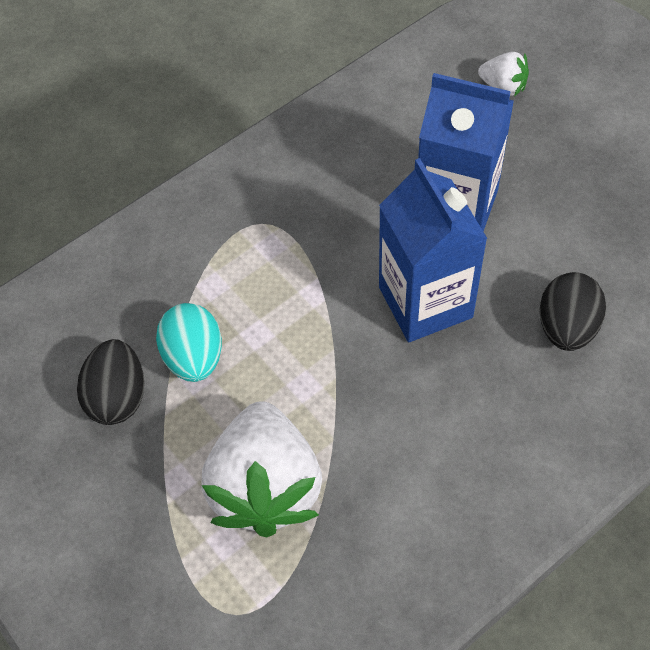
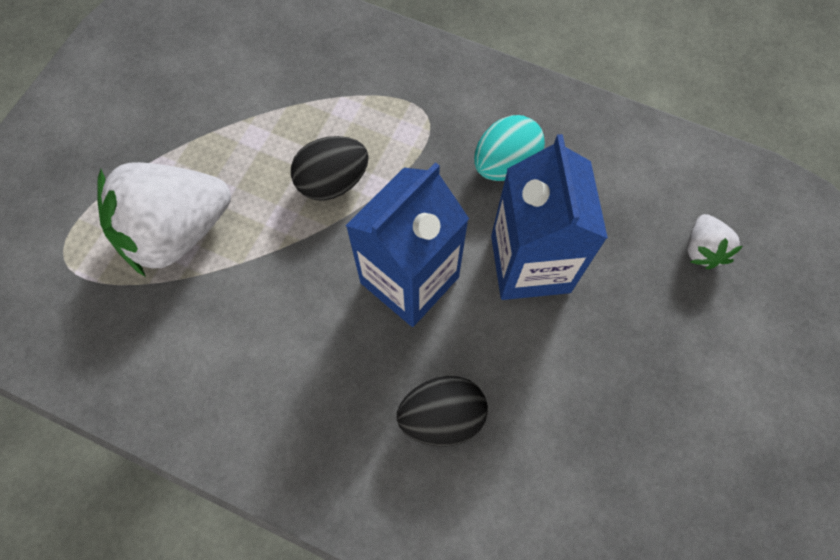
camera: 60 degrees right, 10 degrees up
black egg [77,339,144,425] -> black egg moved to [291,136,369,201]
turquoise egg [156,303,222,382] -> turquoise egg moved to [474,115,545,181]

